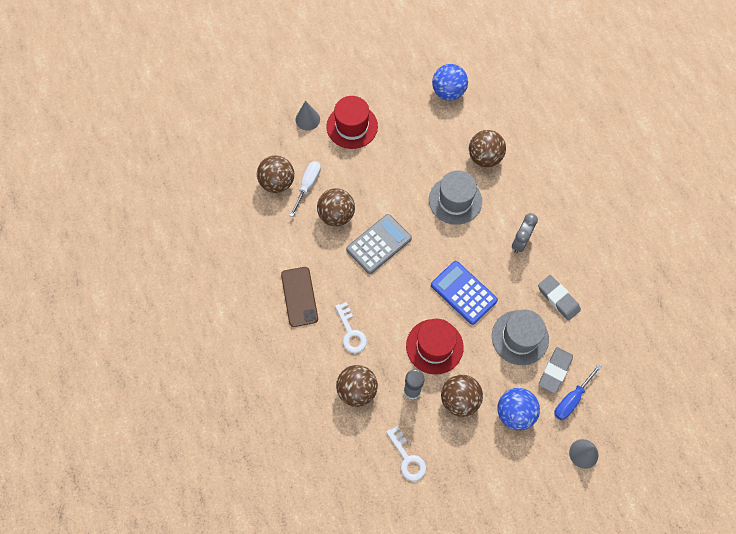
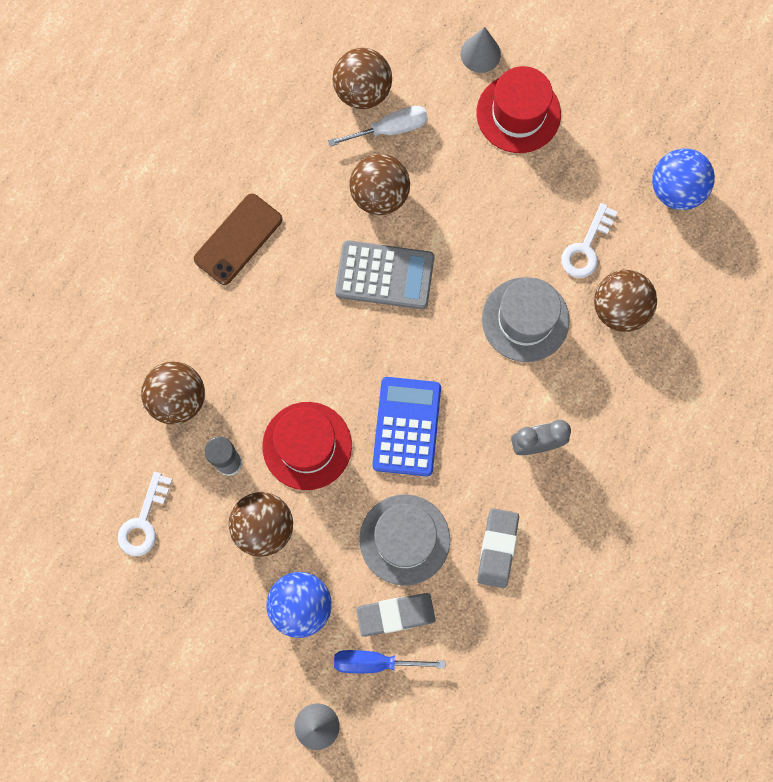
camera: 50 degrees right, 10 degrees up
white key [335,302,367,353] -> white key moved to [561,203,617,278]

